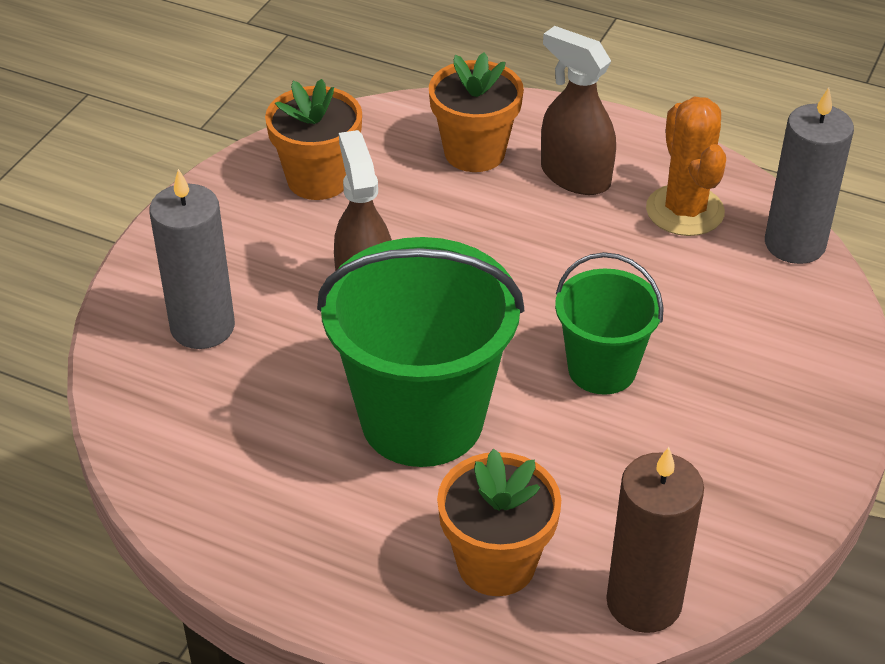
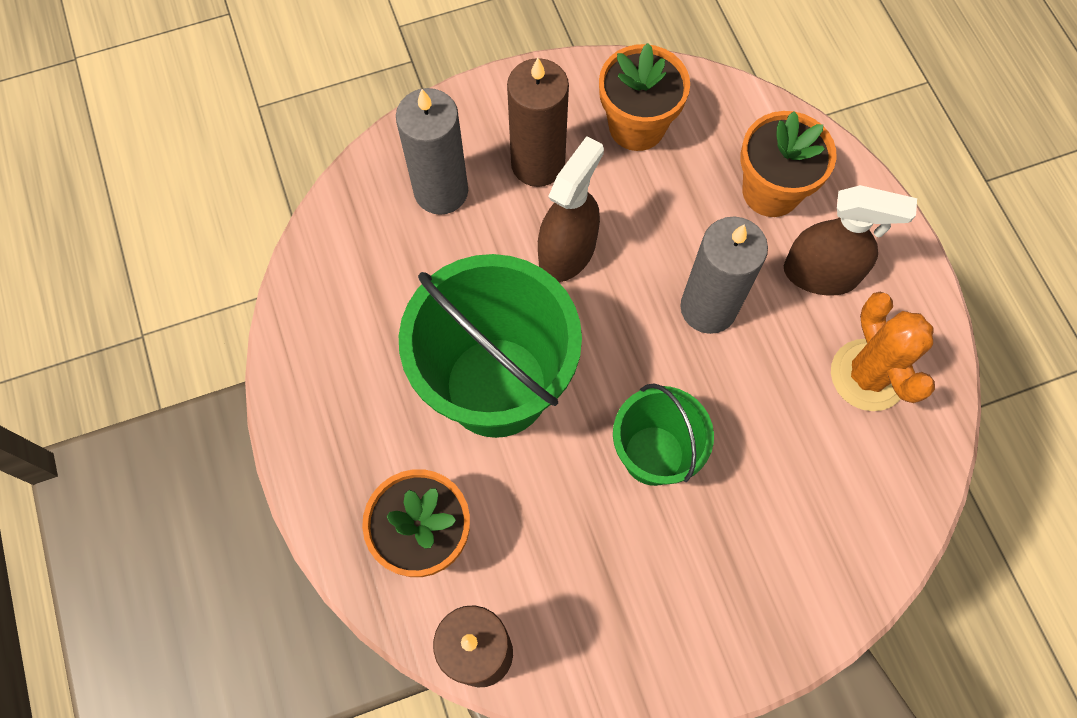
camera: 45 degrees right, 25 degrees up
brown spray bottle [541,26,616,195] -> brown spray bottle turned 105 degrees clockwise [784,185,917,296]
orange cactus [646,97,726,236] -> orange cactus turned 45 degrees counterclockwise [831,291,935,411]
grey candle [765,87,854,264] -> grey candle moved to [680,217,768,334]
none -> brown candle [507,58,569,187]

